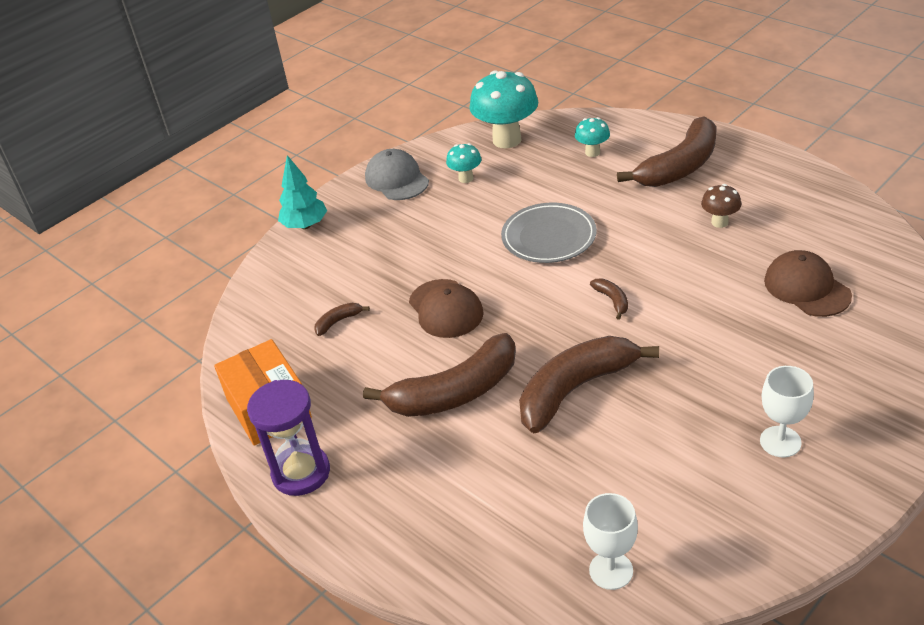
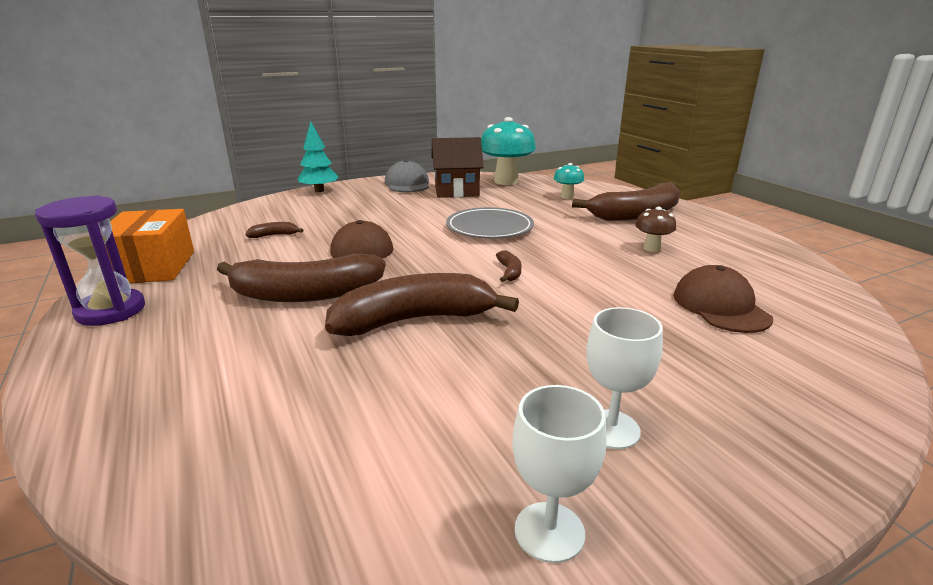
camera: 15 degrees right, 15 degrees down
turquoise mushroom [446,143,482,183] -> brown house [431,137,484,198]
white goblet [583,493,638,590] -> white goblet moved to [512,385,607,563]

